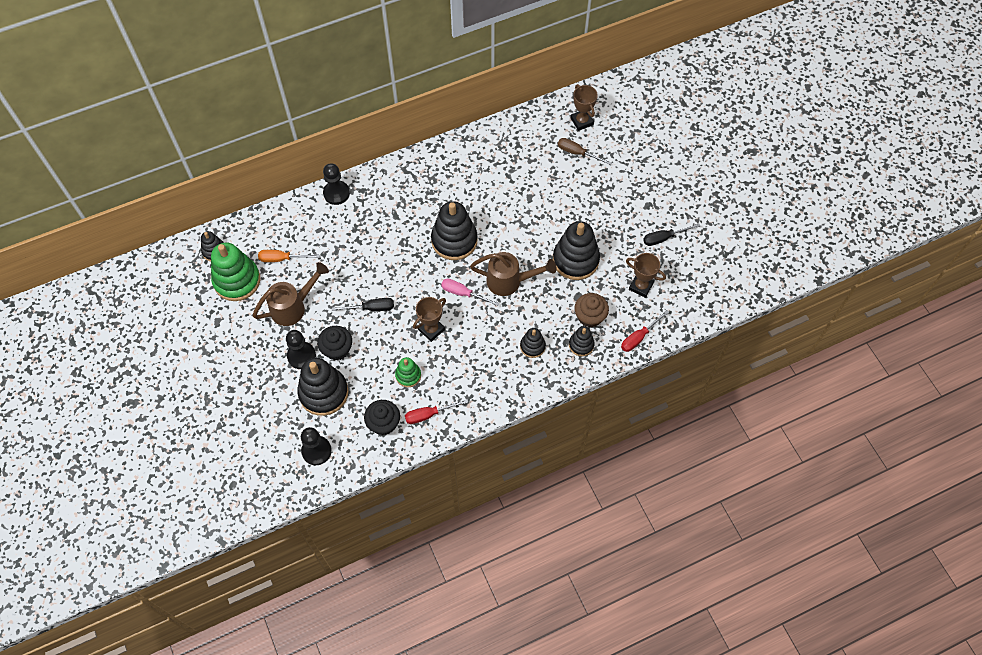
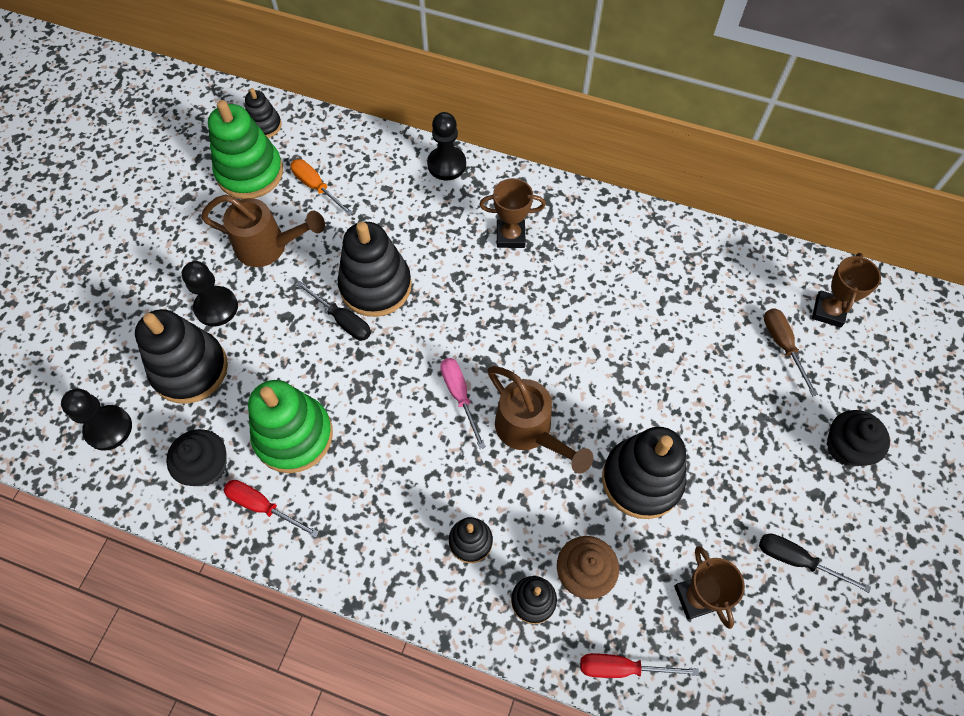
camera: 45 degrees right, 0 degrees up
black cupcake [317,326,352,361] -> black cupcake moved to [827,410,890,467]
green stacking toy [395,357,421,387] -> green stacking toy [248,380,333,473], size x1.91
brown trophy [413,297,446,342] -> brown trophy moved to [479,178,546,248]
black stacking toy [431,201,478,260] -> black stacking toy moved to [338,222,412,317]

